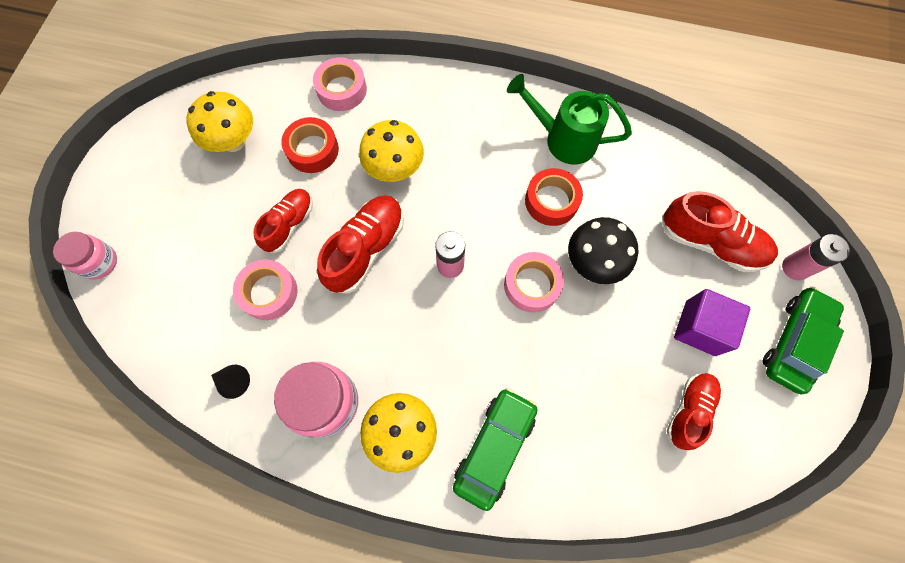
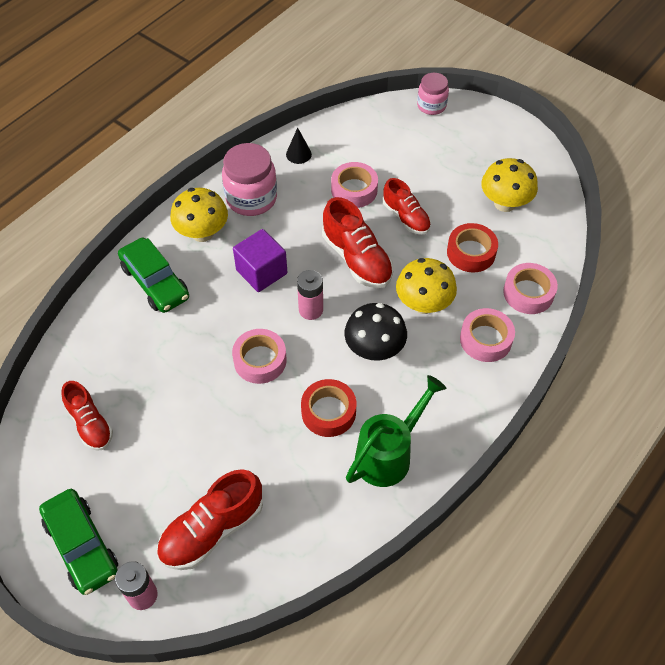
camera: 115 degrees right, 15 degrees down
black mushroom [568,217,638,284] -> black mushroom moved to [344,303,407,361]
purple cube [674,289,750,356] -> purple cube moved to [233,229,287,292]
none -> pink tape [460,308,515,362]

